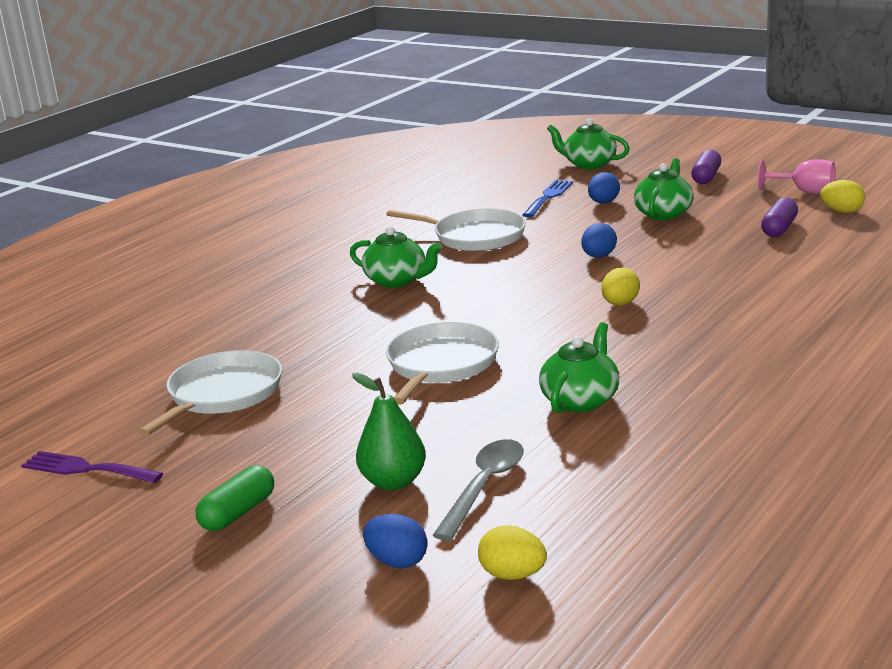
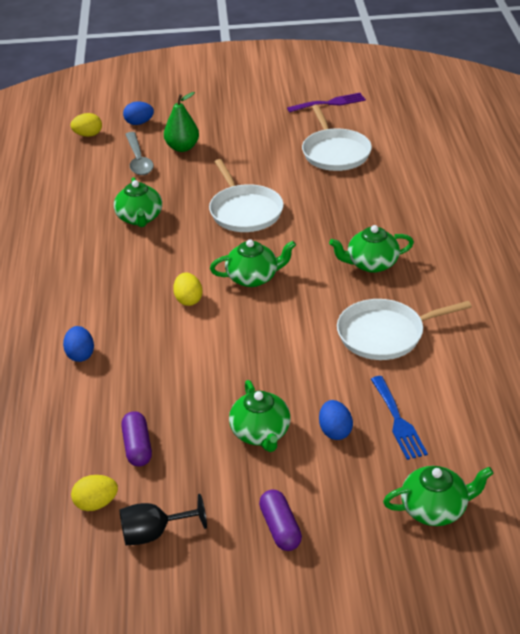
camera: 140 degrees right, 15 degrees up
green capsule [195,465,274,531] -> none
blue egg [581,223,617,258] -> blue egg moved to [63,326,94,362]
pink goblet [758,159,835,194] -> black goblet [119,494,207,545]
none -> green teapot [210,239,296,287]

